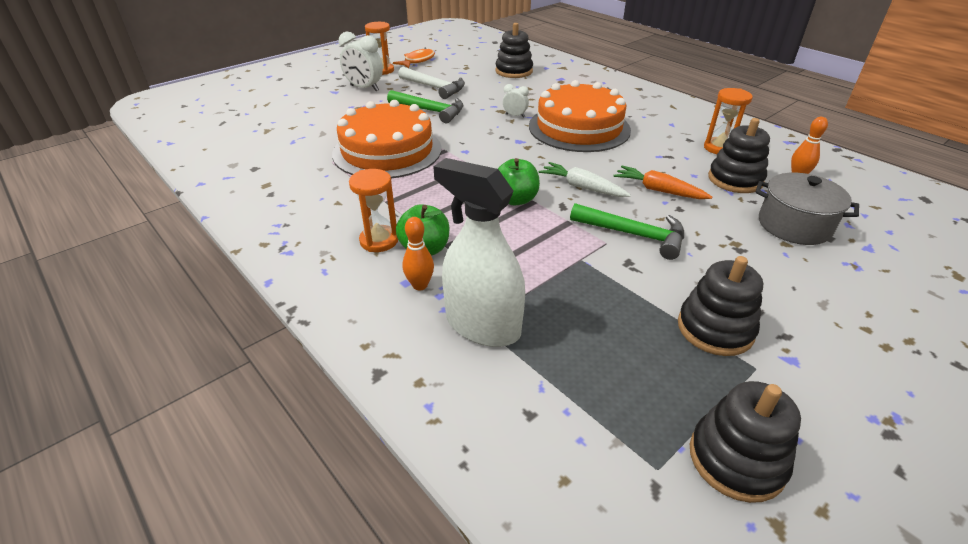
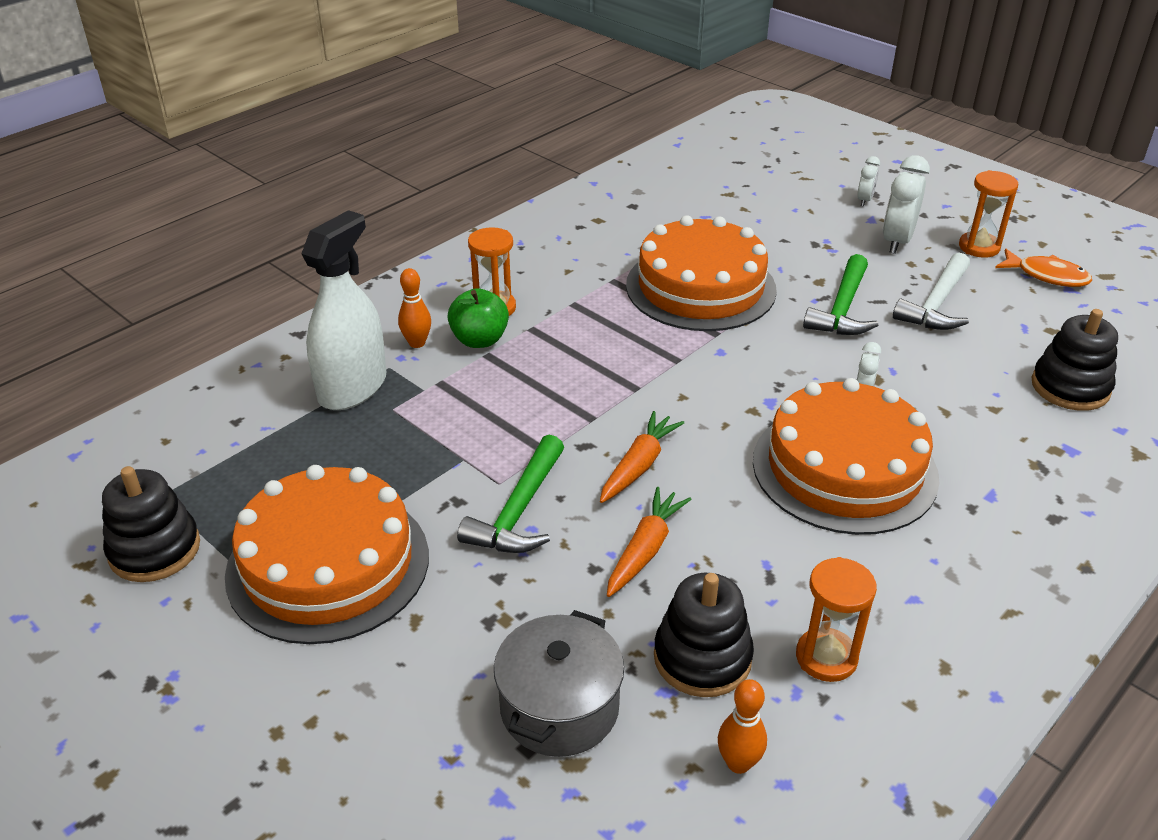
camera: 85 degrees right, 0 degrees up
green apple [498,158,540,206] -> none
white carrot [539,162,631,197] -> orange carrot [600,411,684,503]
black stacking toy [678,256,763,356] -> orange cake [225,465,429,644]
none -> white clock [857,156,880,206]

